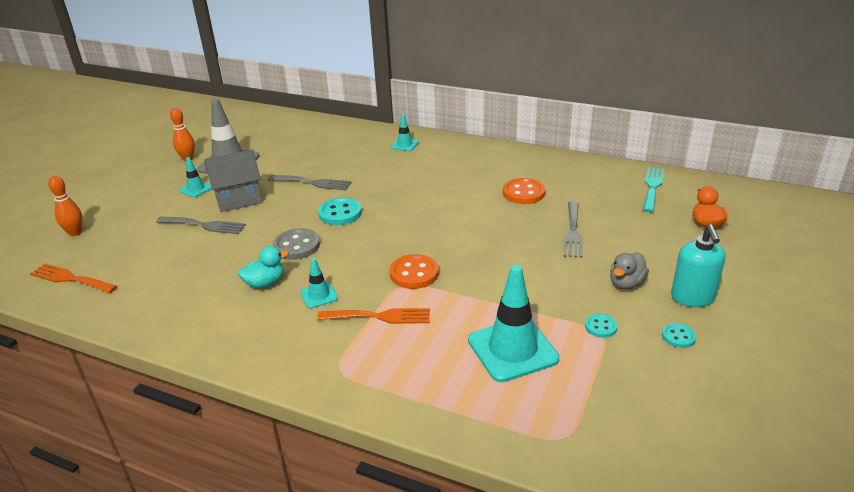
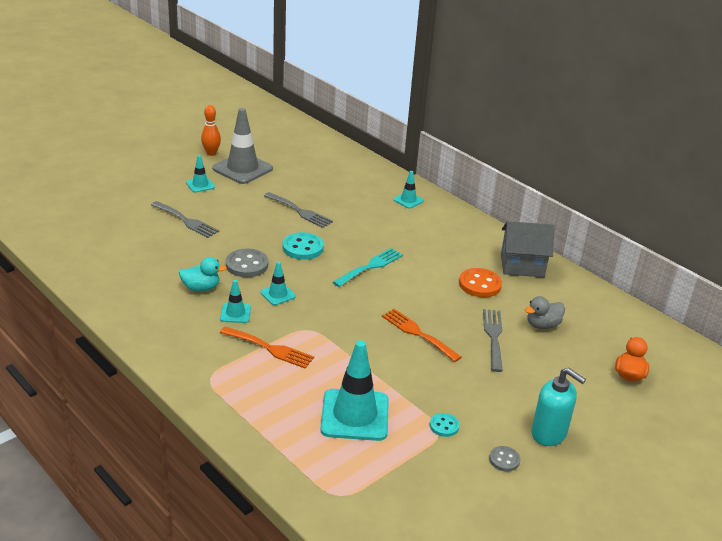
camera: 20 degrees right, 0 degrees up
orange fork [30,263,117,293] -> orange fork moved to [382,309,462,362]
orange bowling pin [48,176,83,236] -> none
grey house [204,149,262,212] -> grey house moved to [501,221,554,277]
orange button [389,254,439,289] -> none
grey fork [563,201,583,258] -> grey fork turned 150 degrees clockwise [483,309,503,372]
grey duck [610,253,649,289] -> grey duck moved to [525,296,565,329]
turquoise fork [643,167,664,212] -> turquoise fork moved to [333,248,403,287]
turquoise button [662,323,696,348] -> grey button [489,446,521,472]
turquoise soap dispenser [671,224,725,307] -> turquoise soap dispenser turned 75 degrees counterclockwise [531,367,586,446]
none -> turquoise traffic cone [260,261,296,305]

